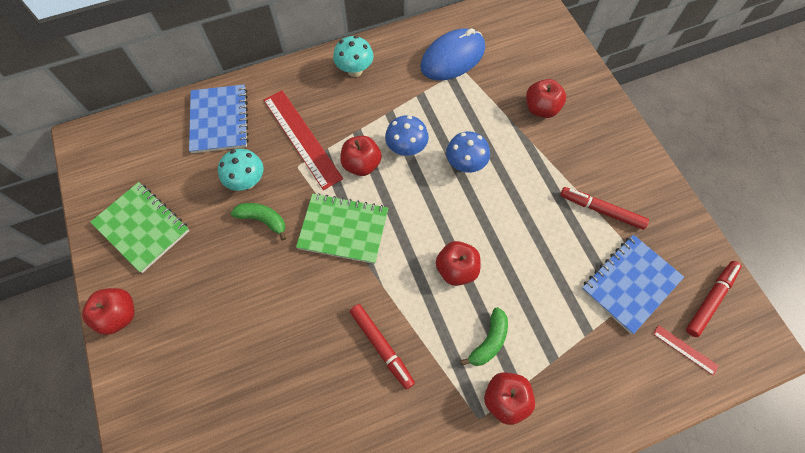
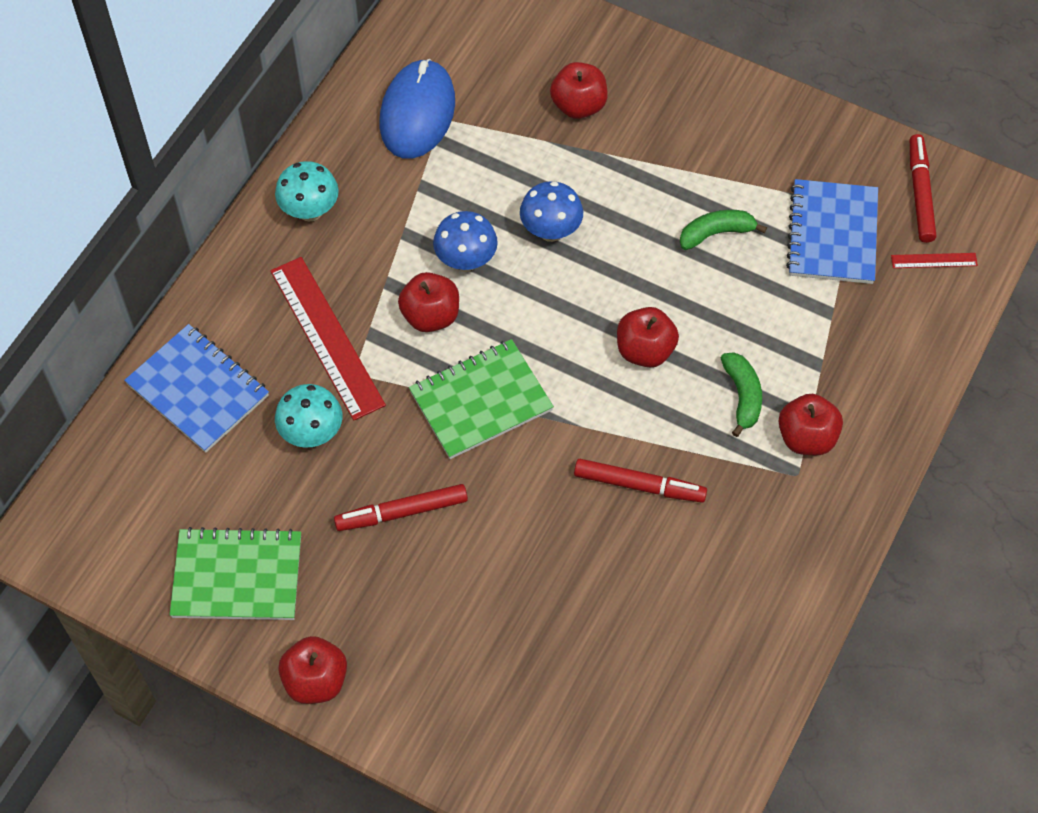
camera: 40 degrees left, 5 degrees down
green banana [231,203,286,240] -> green banana moved to [680,210,767,250]
red ruler [264,90,343,190] -> red ruler turned 45 degrees clockwise [270,257,386,421]
red marker [560,187,649,230] -> red marker moved to [334,484,468,531]

